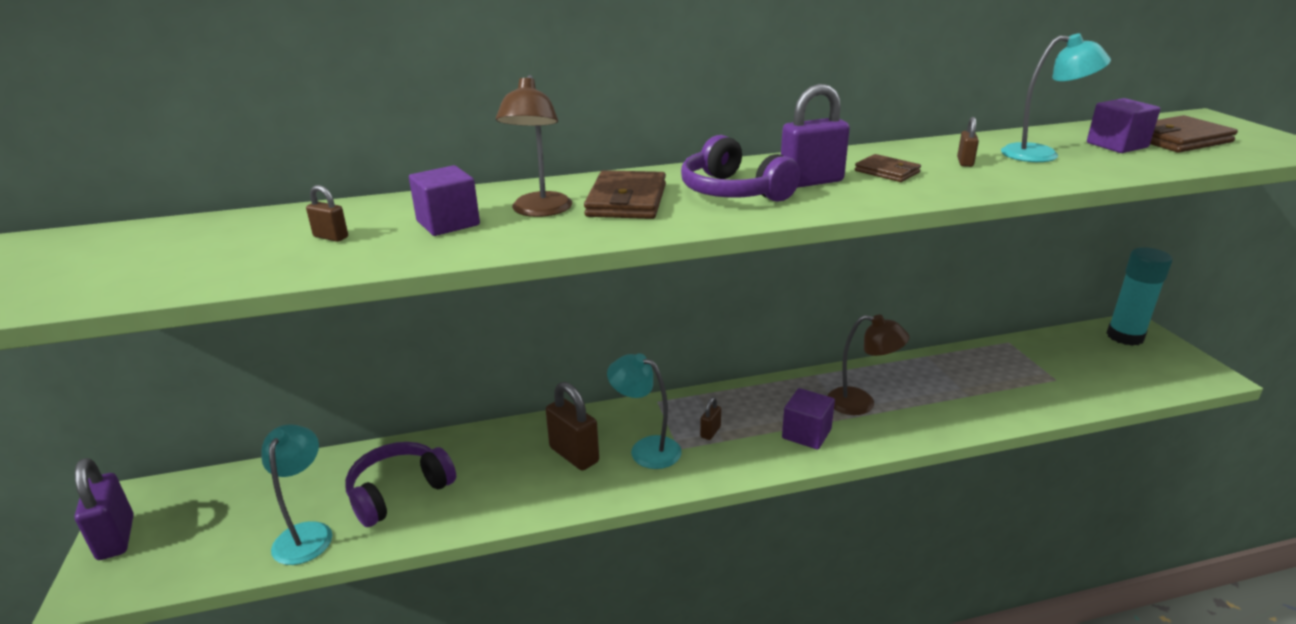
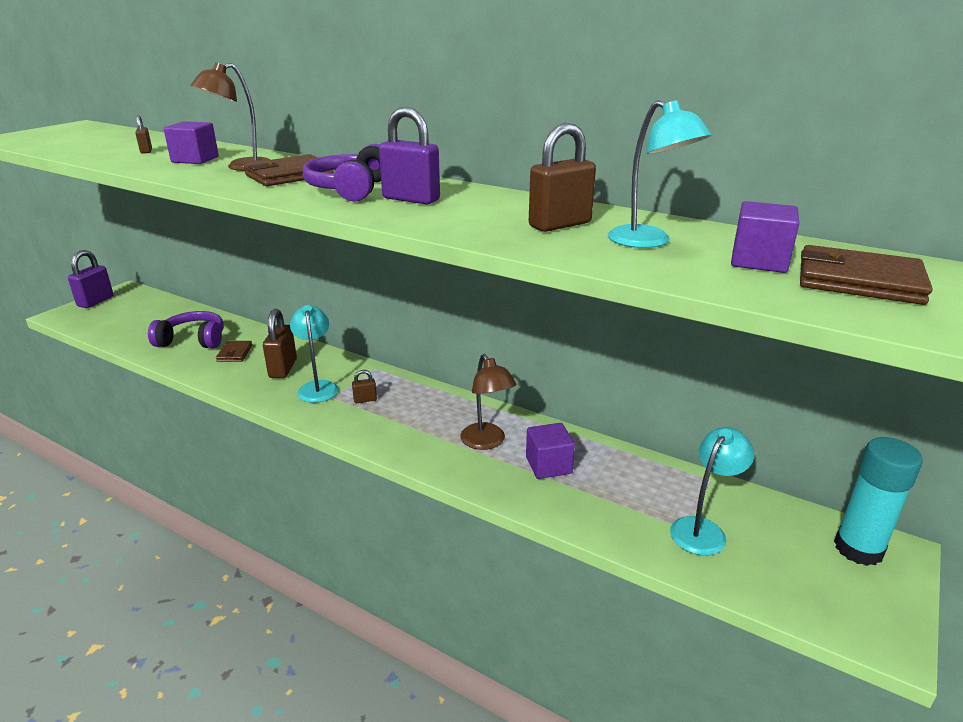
camera: 45 degrees right, 0 degrees up
turquoise lamp [261,424,332,565] -> turquoise lamp moved to [670,427,754,556]
purple cube [782,388,835,450] -> purple cube moved to [526,423,575,479]
brown wallet [855,154,921,182] -> brown wallet moved to [216,341,252,362]
brown padlock [957,117,979,167] -> brown padlock [529,123,596,232], size x2.00

